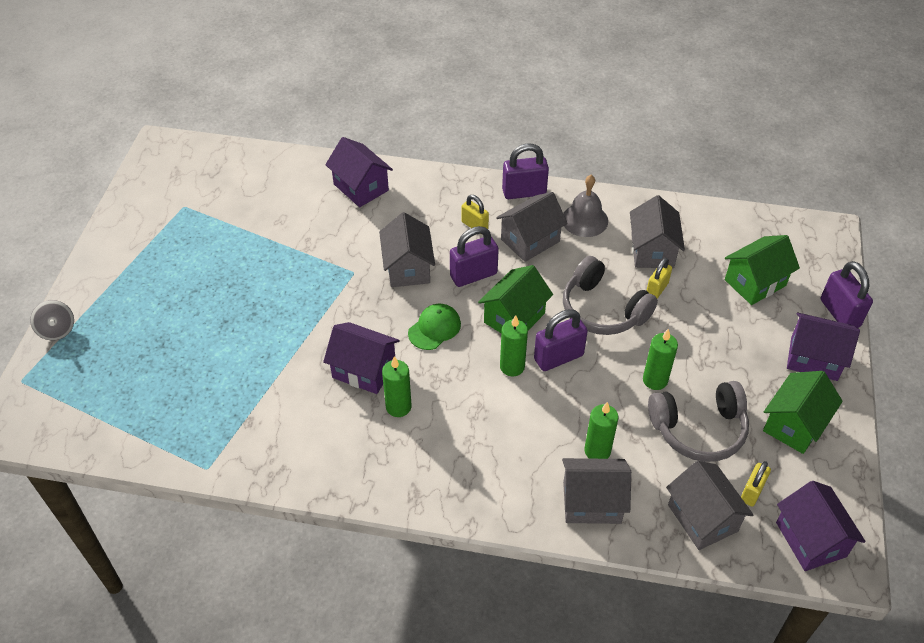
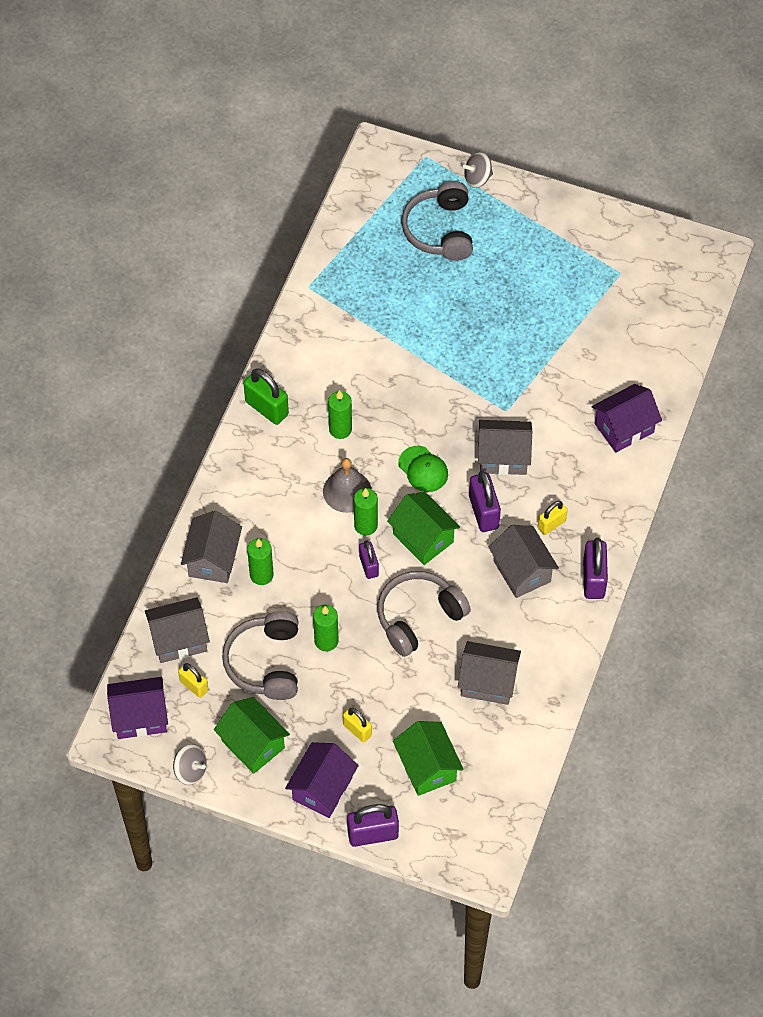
camera: 100 degrees right, 10 degrees up
purple house [323,322,400,394] -> none
purple padlock [534,309,588,371] -> purple padlock [359,540,379,579], size x0.63
grey bell [563,175,608,237] -> grey bell moved to [323,458,371,513]
yellow padlock [646,258,672,299] -> yellow padlock moved to [343,707,372,743]
none -> grey spinning top [173,744,207,785]
none -> green padlock [244,368,289,425]
none -> grey headphones [401,181,473,261]

